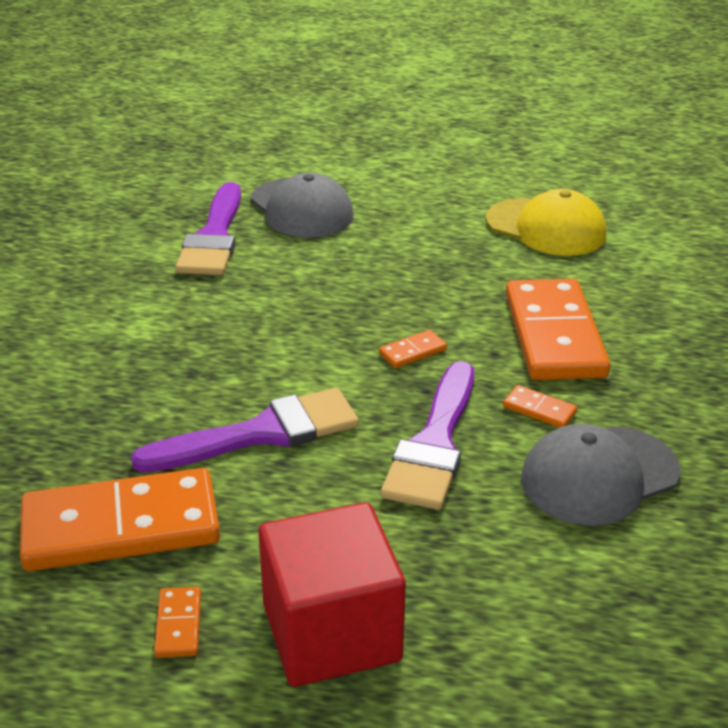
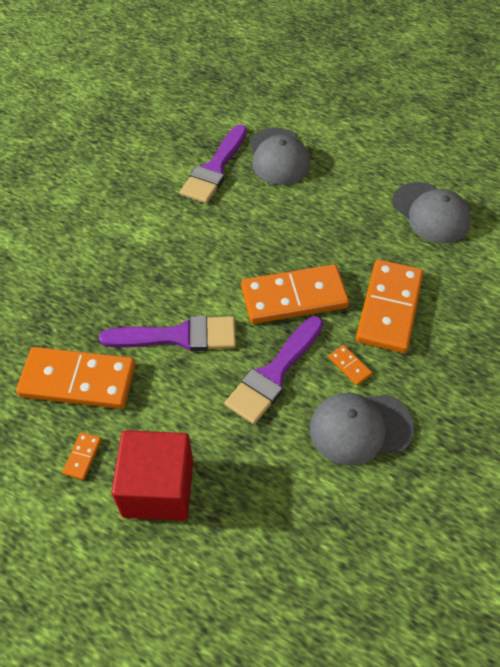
camera: 20 degrees right, 20 degrees up
orange domino [379,330,447,368] -> orange domino [241,264,349,324], size x2.49
yellow cap [486,189,606,256] -> grey cap [392,182,471,243]

